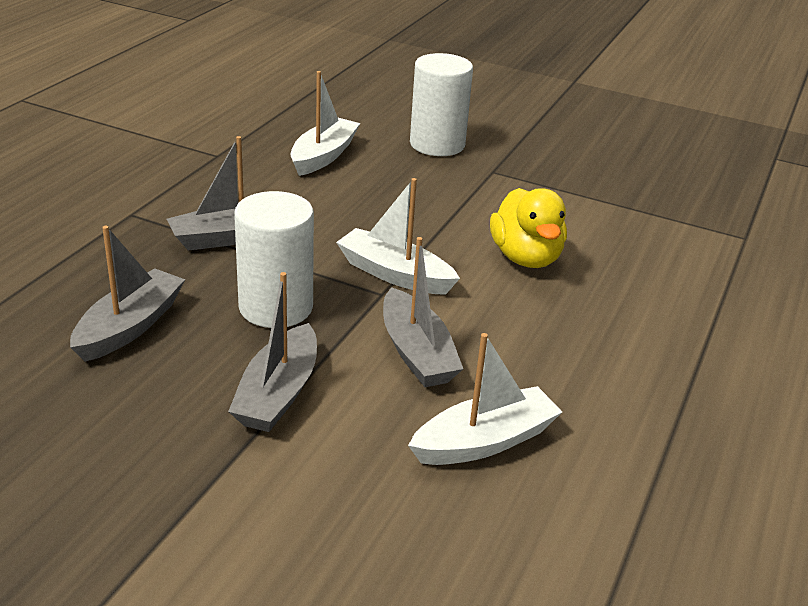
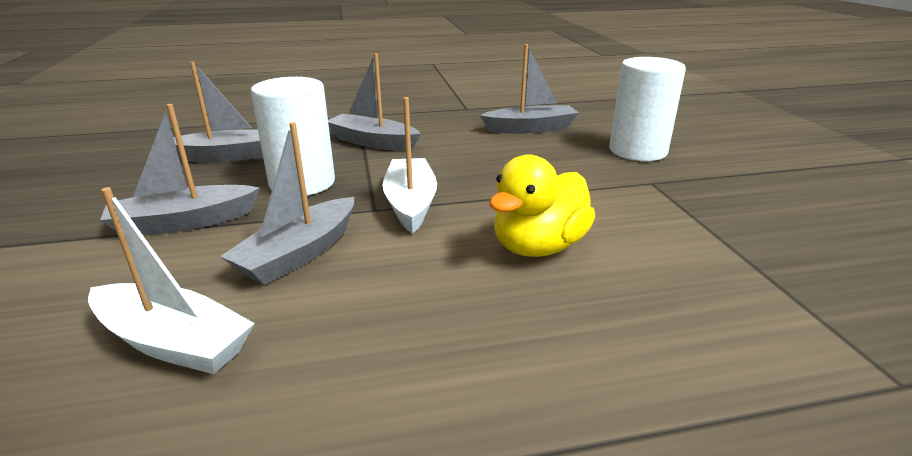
camera: 55 degrees right, 5 degrees down
white boat [290,71,360,176] -> grey boat [480,44,579,134]

